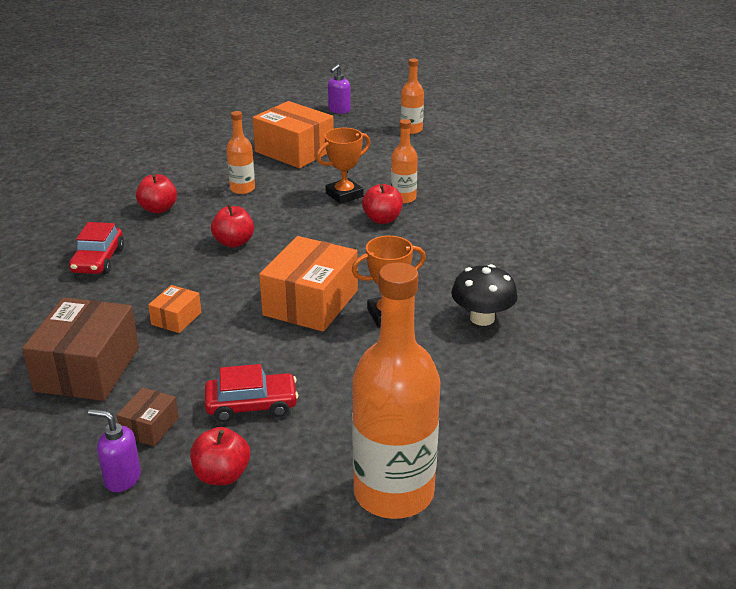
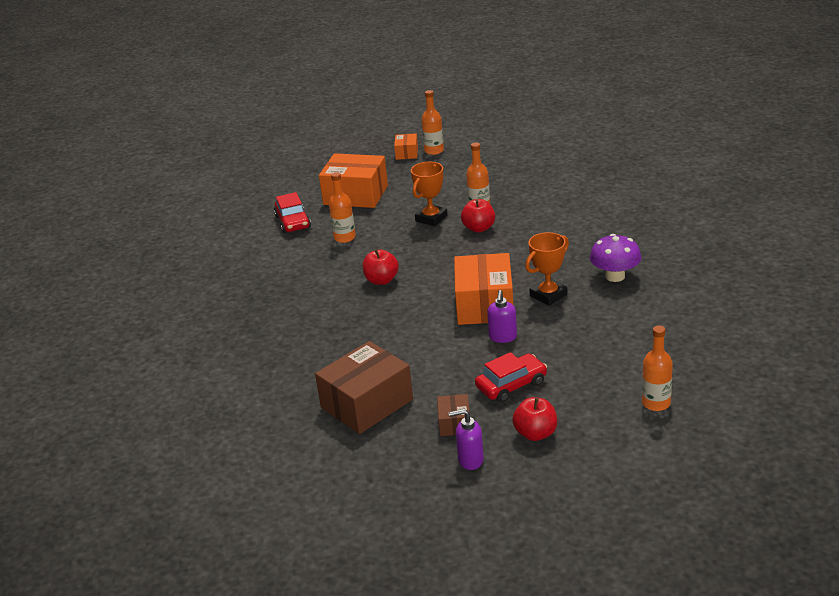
camera: 20 degrees left, 0 degrees up
brown box [22,298,139,401] -> brown box turned 60 degrees clockwise [315,341,413,434]
red car [69,222,124,274] -> red car moved to [274,192,311,233]
red apple [136,174,177,213] -> none
orange box [148,285,202,333] -> orange box moved to [394,133,418,160]
purple soap dispenser [328,64,351,114] -> purple soap dispenser moved to [487,290,517,343]
orange bottle [352,262,440,519] -> orange bottle [642,325,673,411], size x0.49
black mushroom [451,264,518,326] -> purple mushroom [590,234,641,282]

